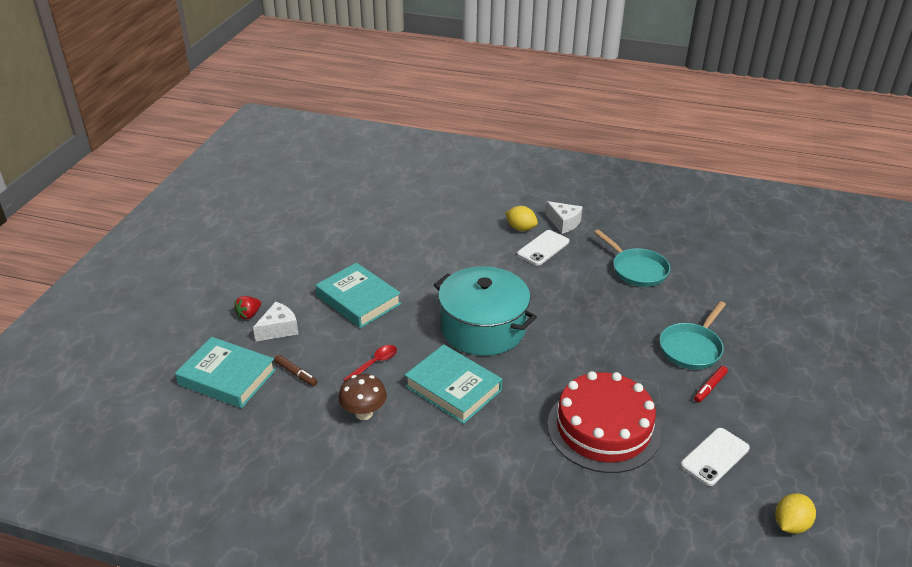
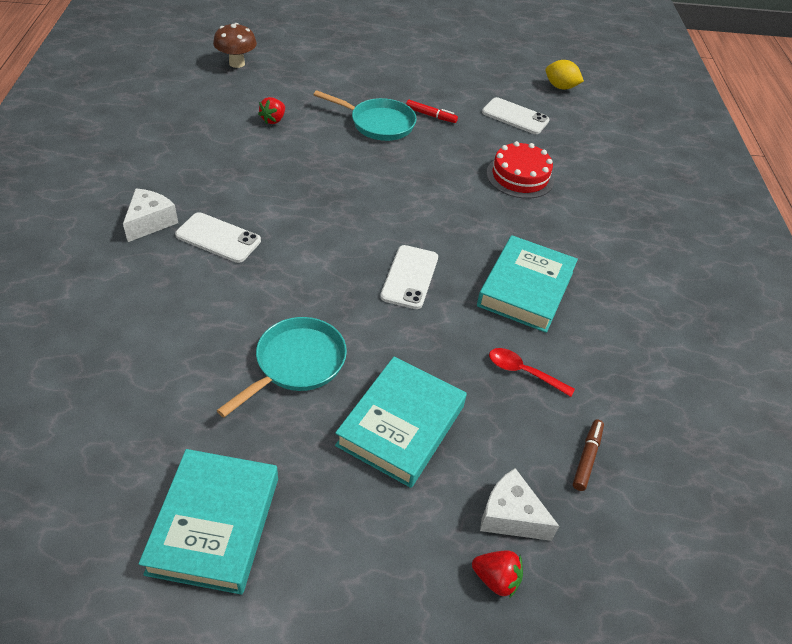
camera: 110 degrees left, 10 degrees up
turquoise book [175,337,276,408] -> turquoise book moved to [139,449,278,595]
brown mushroom [338,374,387,420] -> brown mushroom moved to [213,23,257,68]
turquoise pot [434,266,537,356] -> white phone [380,245,438,309]
yellow lemon [505,206,538,231] -> none
red cake [547,371,661,473] -> red cake [486,141,554,199], size x0.62
turquoise pan [594,230,670,287] -> turquoise pan moved to [217,317,347,417]
none -> red strawberry [258,97,285,124]

